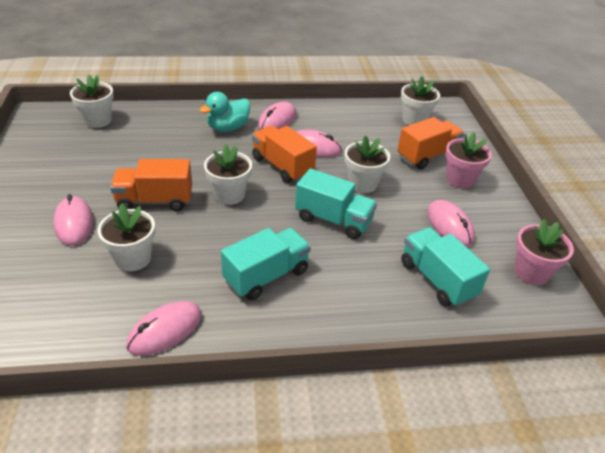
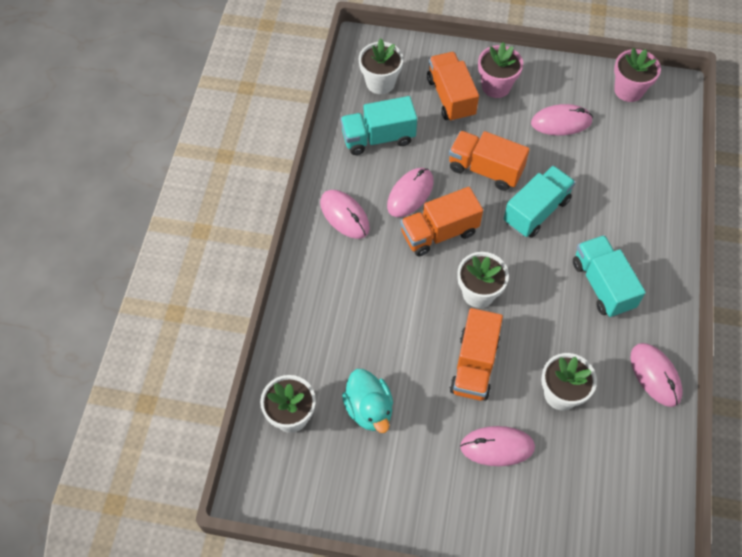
camera: 70 degrees left, 20 degrees up
turquoise duck [199,92,250,132] -> turquoise duck moved to [342,369,393,433]
white flower pot [345,135,390,193] -> orange truck [449,131,530,191]
turquoise truck [401,227,490,307] -> turquoise truck moved to [341,96,417,155]

